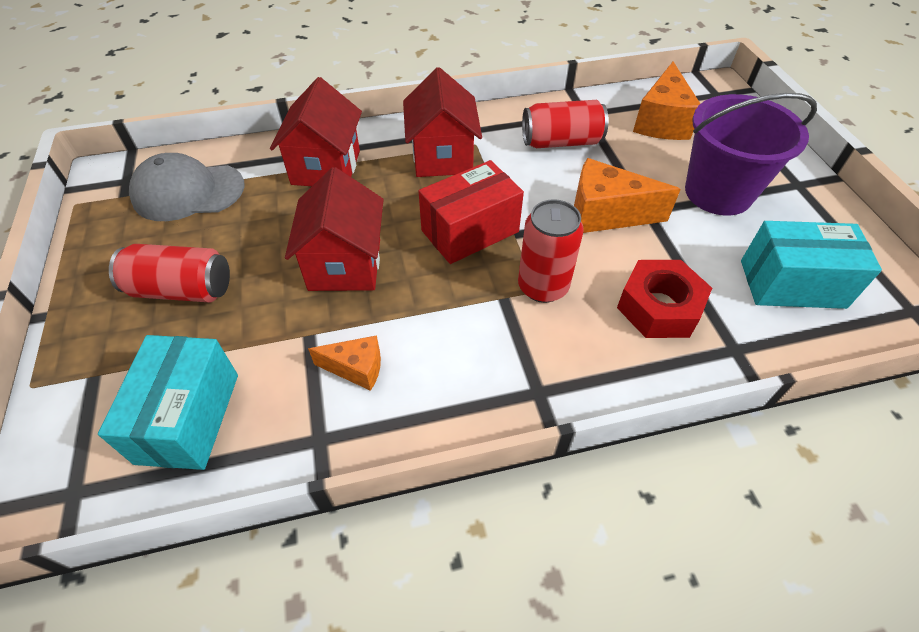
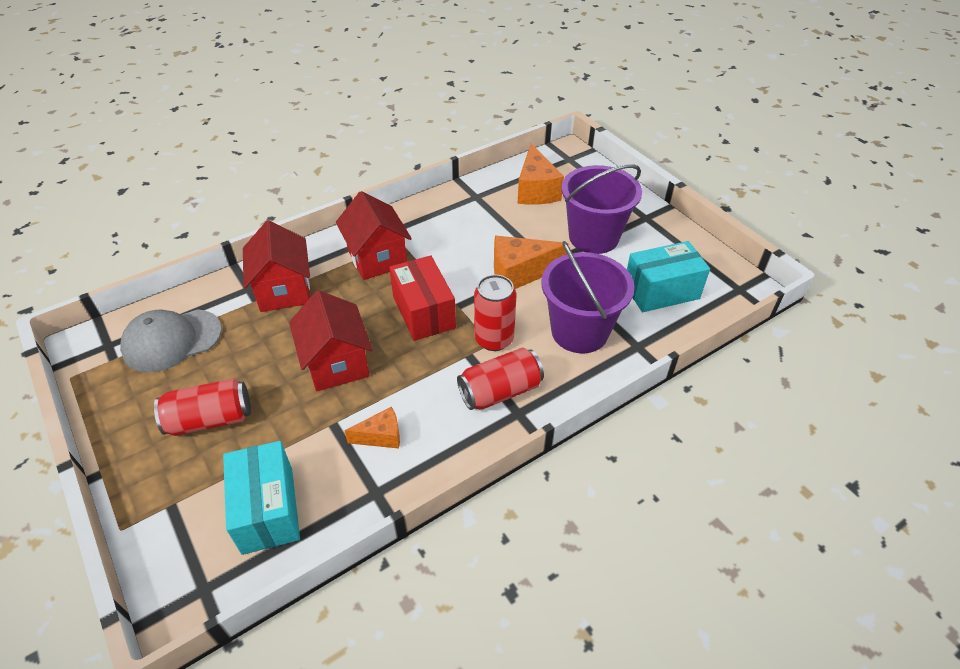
camera: 20 degrees left, 5 degrees down
red box [419,160,524,264] -> red box turned 60 degrees counterclockwise [389,255,456,341]
red can [522,100,608,148] -> red can moved to [457,347,544,410]
red nut [617,260,712,338] -> purple bucket [541,241,635,353]

